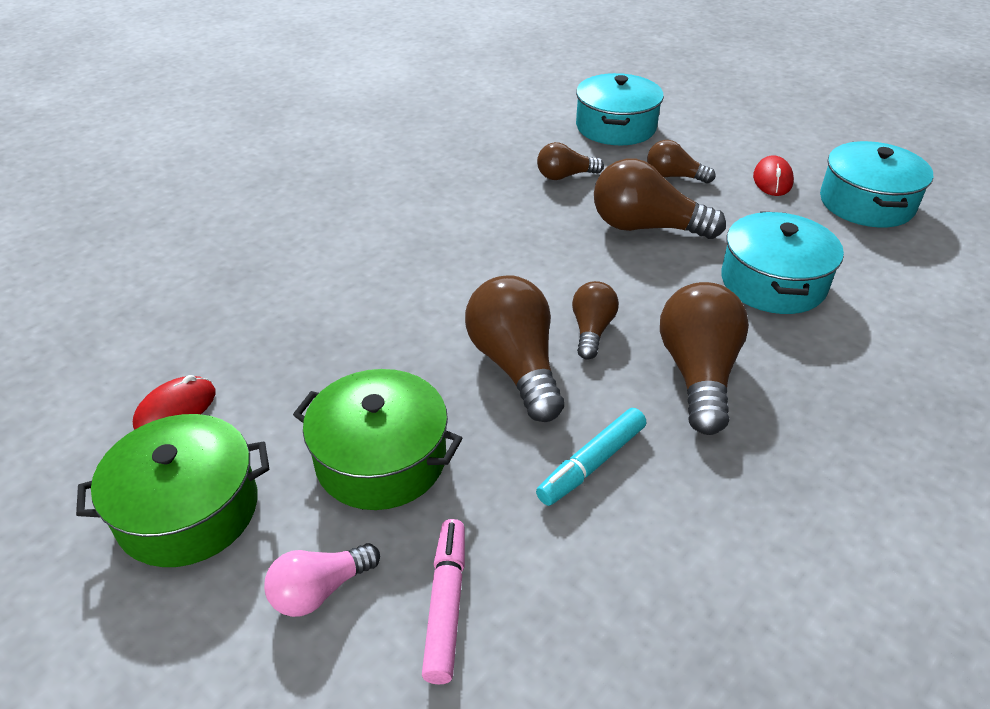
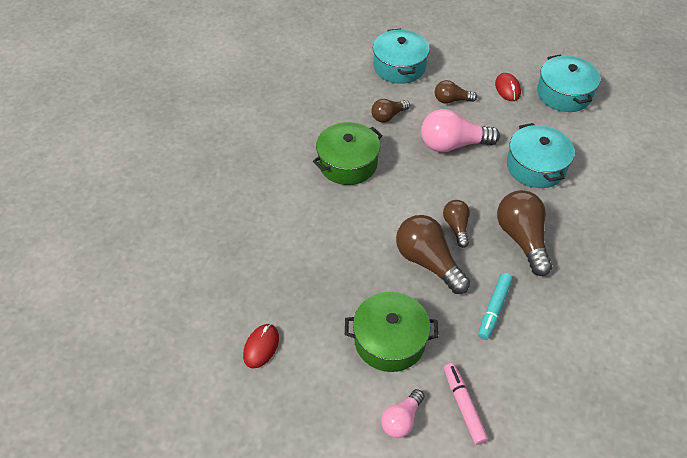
camera: 20 degrees left, 10 degrees up
green pot [76,414,269,567] -> green pot moved to [313,122,383,185]
brown light bulb [594,159,726,239] -> pink light bulb [421,109,500,152]

